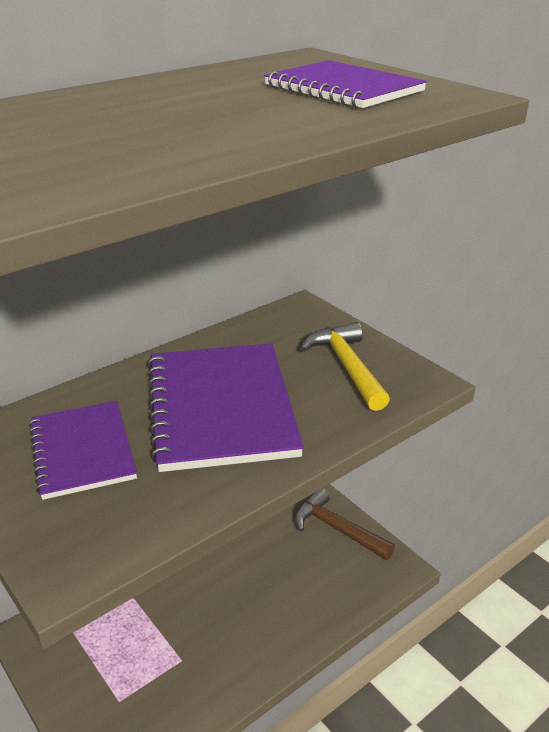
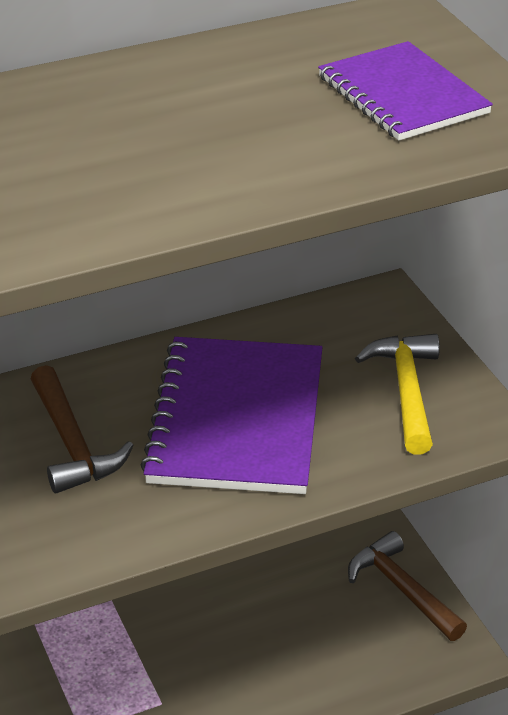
camera: 15 degrees right, 5 degrees up
purple notebook [29,401,137,500] -> brown hammer [31,365,134,493]

